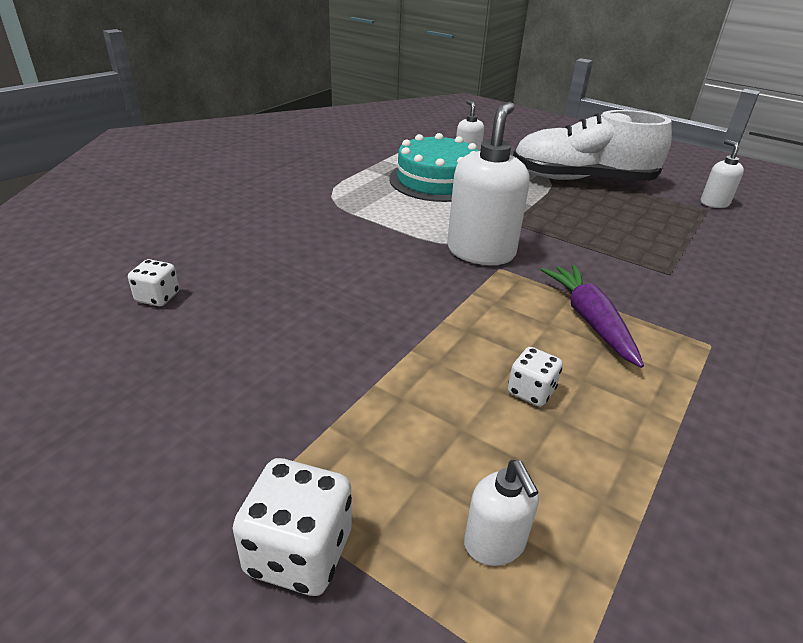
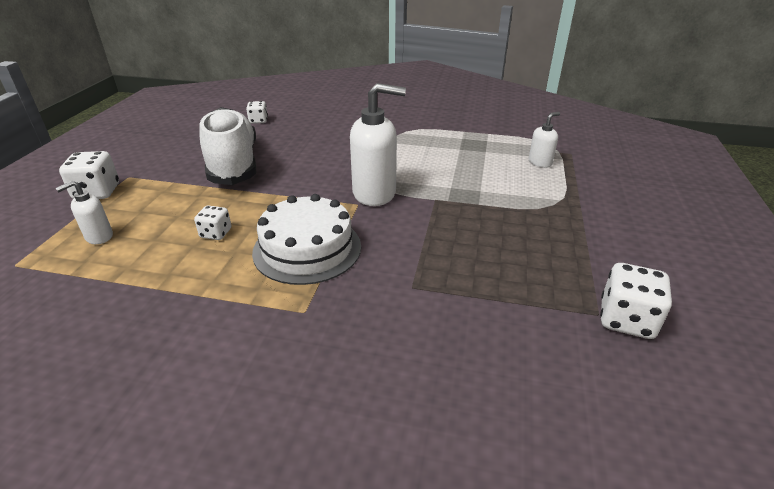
camera: 70 degrees right, 0 degrees up
turquoise cake [389,133,478,202] -> none
white shoe [513,110,672,181] -> white shoe moved to [200,107,256,185]
purple carrot [541,265,644,368] -> white cake [252,194,361,285]
white soap dispenser [701,140,744,208] -> white dice [600,263,672,339]

